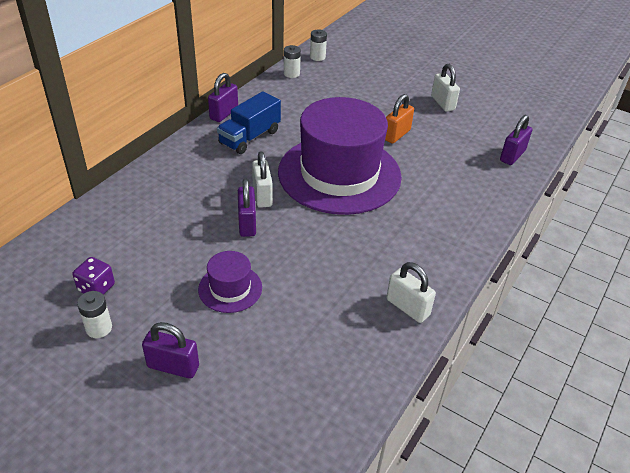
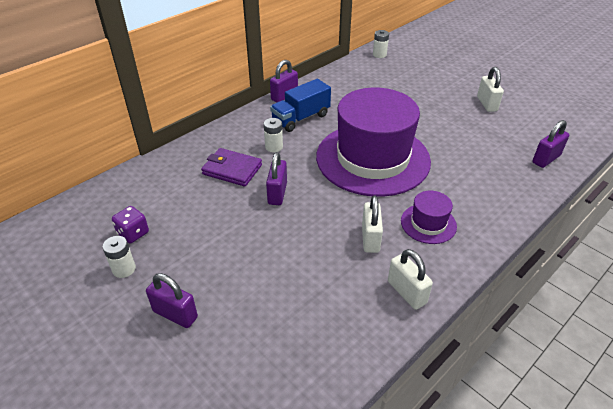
camera: 15 degrees right, 0 degrees up
purple hat [198,251,262,313] -> purple hat moved to [401,190,457,244]
white padlock [252,151,273,208] -> white padlock moved to [362,196,383,253]
white battery [284,45,301,78] -> white battery moved to [264,118,283,152]
orange padlock [385,94,414,143] -> none
none -> purple wallet [201,148,262,187]

